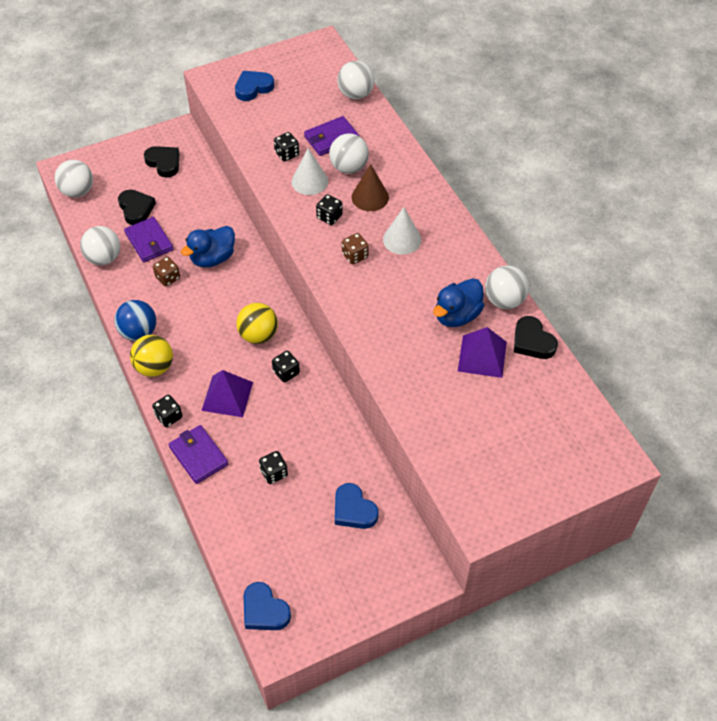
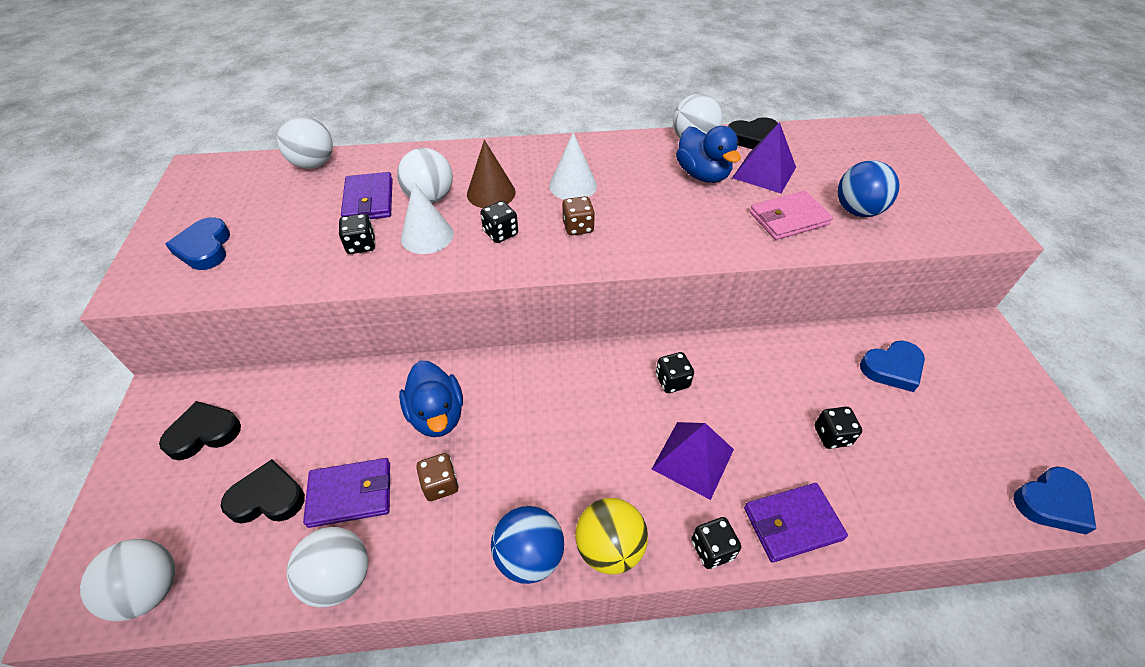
camera: 70 degrees left, 5 degrees down
yellow ball [236,303,278,344] -> none
none -> pink wallet [750,191,833,240]
none -> blue ball [838,160,900,217]

